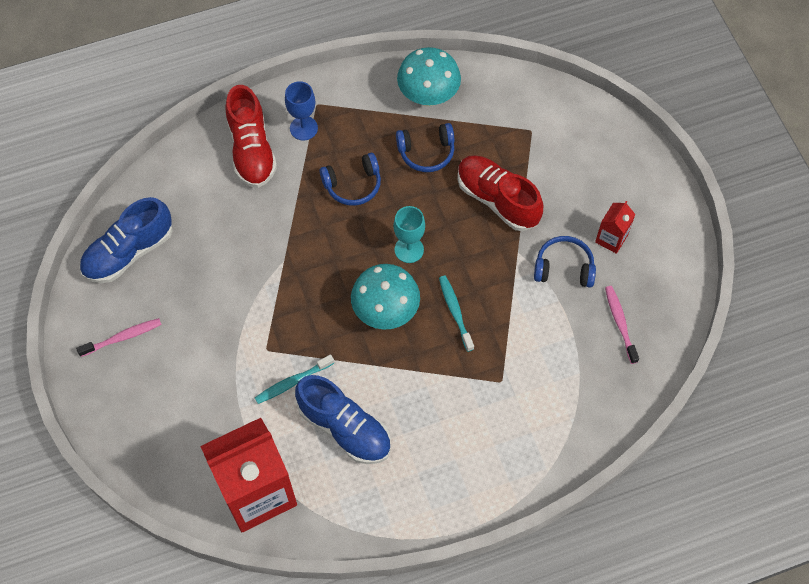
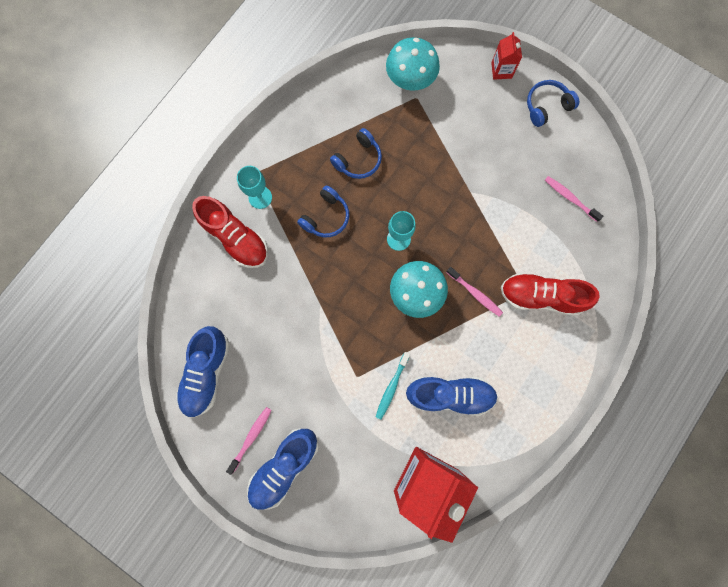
camera: 35 degrees left, 15 degrees up
blue goblet [285,81,318,141] -> turquoise goblet [237,166,272,209]
turquoise mushroom [397,47,461,106] -> turquoise mushroom moved to [386,37,440,91]
turquoise toothbrush [439,276,474,352] -> none
red shoe [457,155,543,231] -> red shoe moved to [501,273,600,316]
blue headphones [534,236,596,288] -> blue headphones moved to [527,80,579,127]
red carton [595,201,636,254] -> red carton moved to [491,32,522,80]
none -> blue shoe [247,428,319,510]
none -> pink toothbrush [446,267,503,317]

